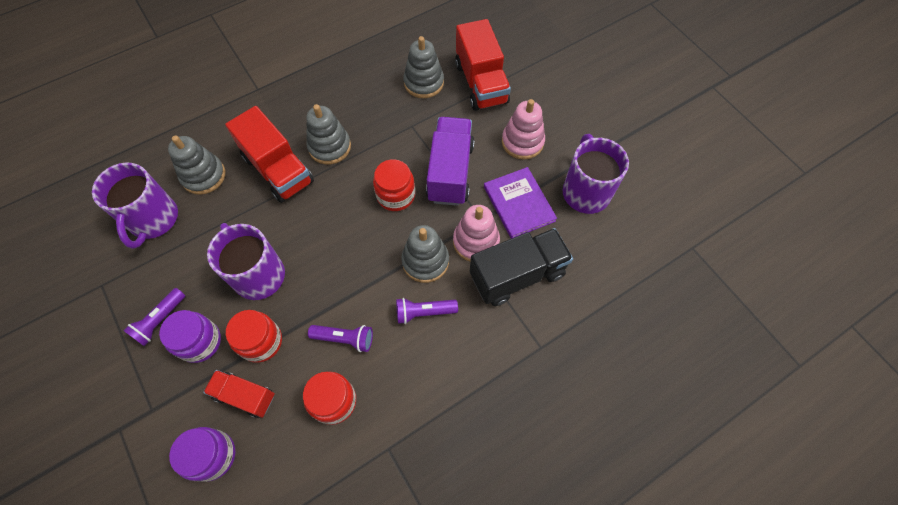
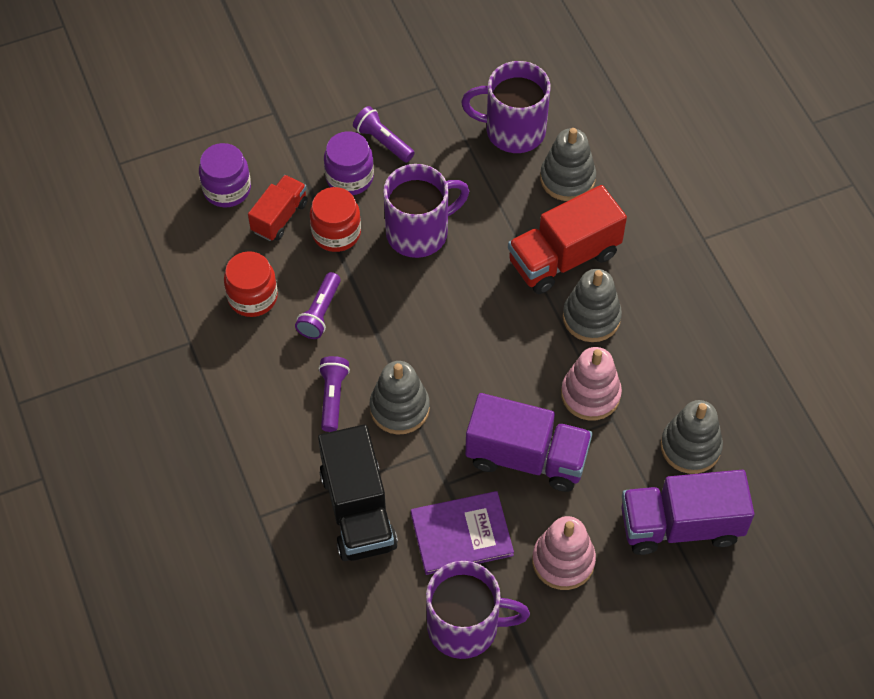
camera: 100 degrees right, 5 degrees down
red jar [373,159,415,211] -> none
pink stacking toy [453,205,500,261] -> pink stacking toy moved to [561,347,622,420]
red truck [455,19,511,111] -> purple truck [622,470,754,555]

